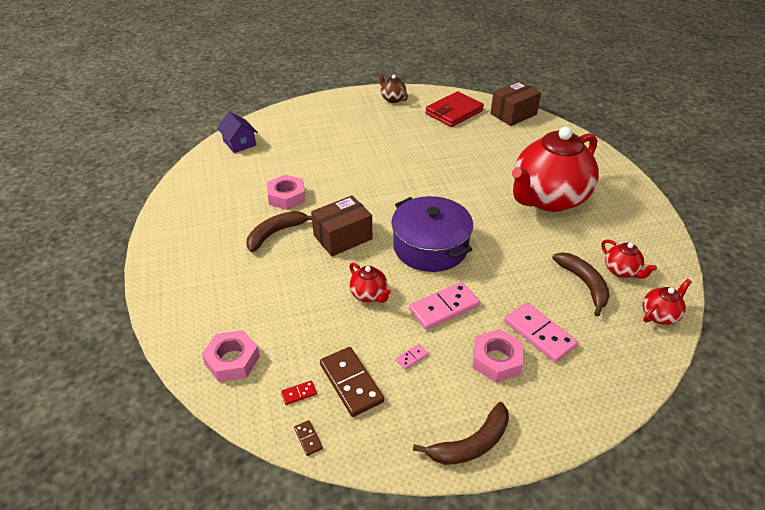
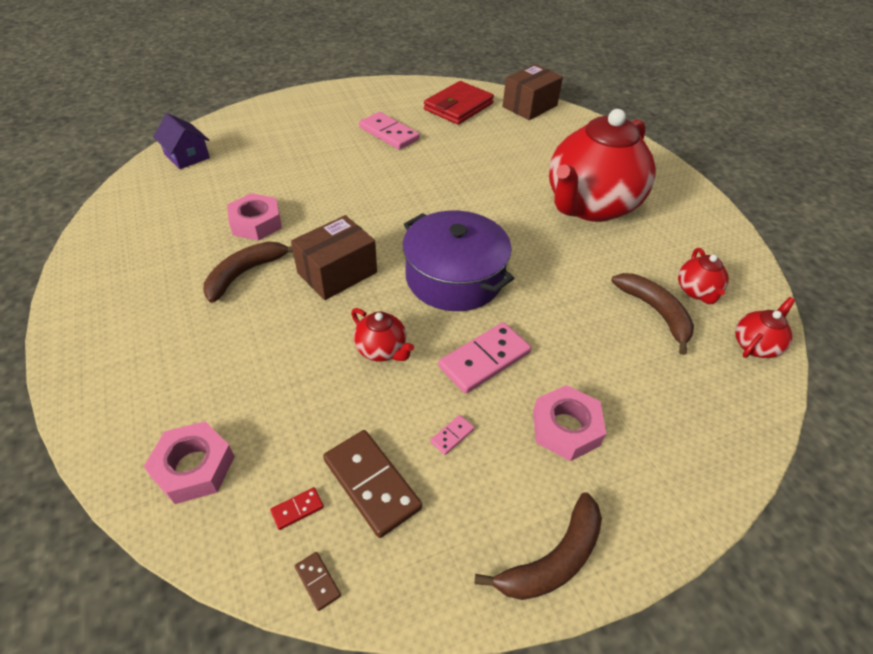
camera: 10 degrees left, 5 degrees up
brown teapot [378,71,408,103] -> none
pink domino [504,302,578,362] -> pink domino moved to [359,112,420,150]
red teapot [601,239,657,279] -> red teapot turned 45 degrees clockwise [678,248,729,304]

